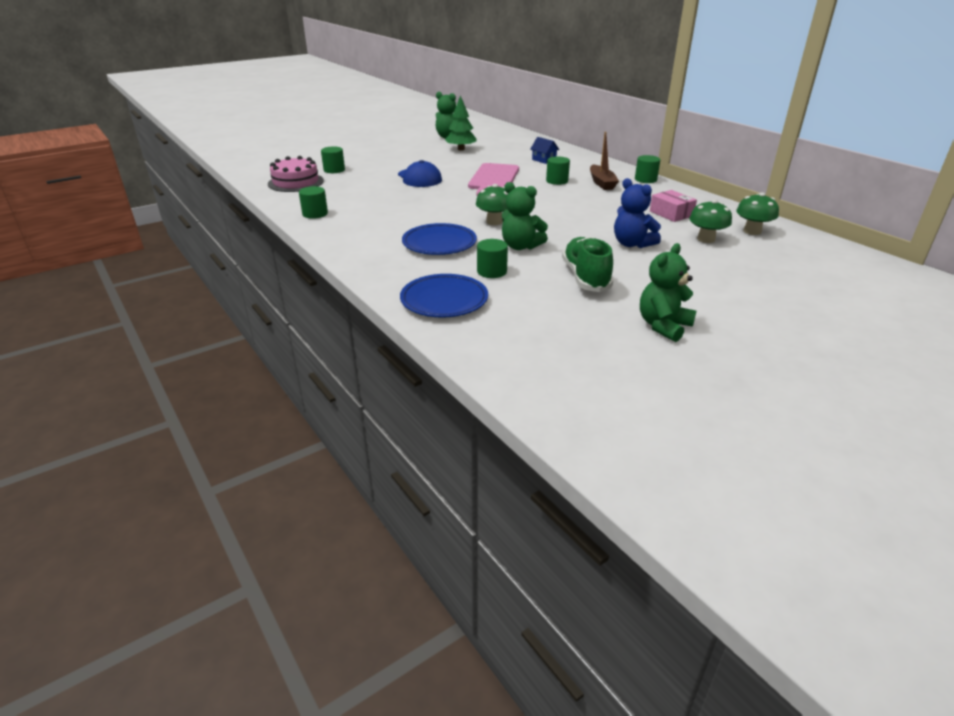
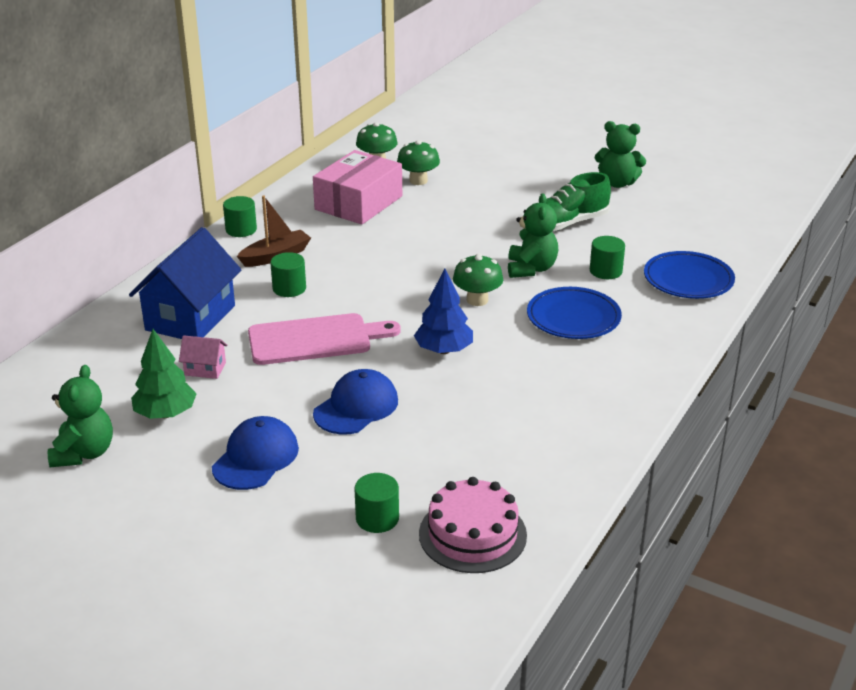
camera: 115 degrees left, 0 degrees up
green cylinder [299,186,328,219] -> none
blue house [530,137,559,164] -> blue house [129,227,241,339], size x2.29
blue teddy bear [614,178,661,248] -> none
pink box [650,190,697,222] -> pink box [313,150,402,225], size x1.78
none -> pink house [179,335,228,379]
none -> blue cap [212,416,299,490]
none -> blue tree [414,269,473,354]

